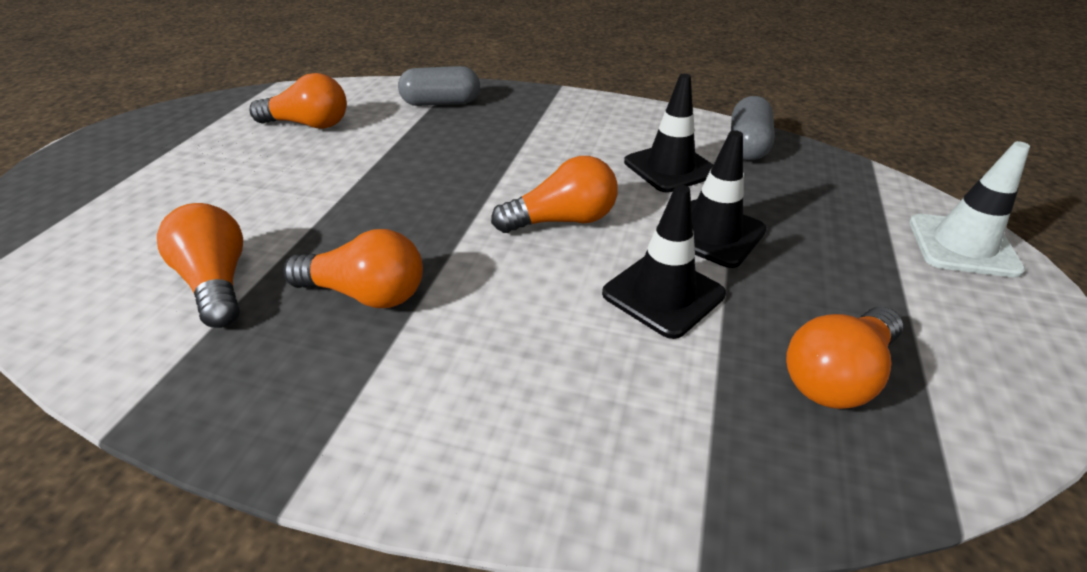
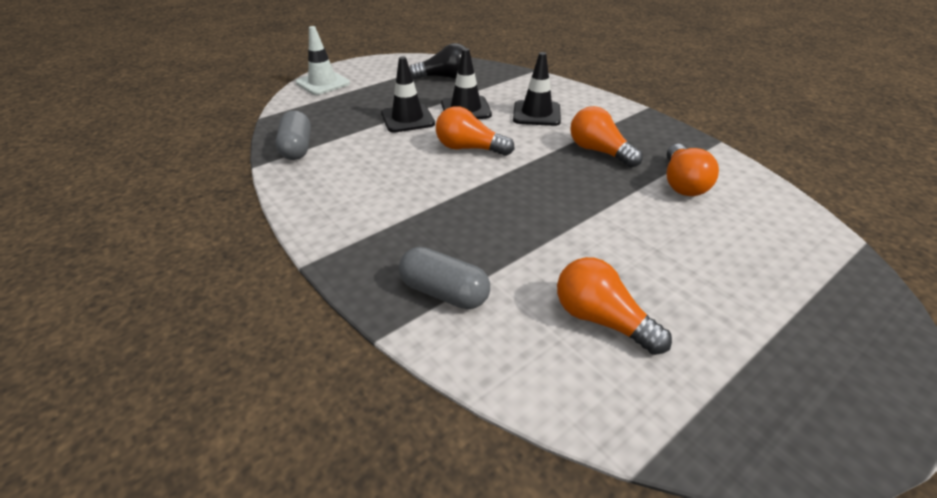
camera: 145 degrees left, 0 degrees up
black traffic cone [624,74,713,192] -> black traffic cone moved to [513,52,561,126]
grey capsule [731,96,775,160] -> grey capsule turned 60 degrees counterclockwise [276,110,311,160]
orange light bulb [786,307,903,409] -> black light bulb [409,43,466,79]

